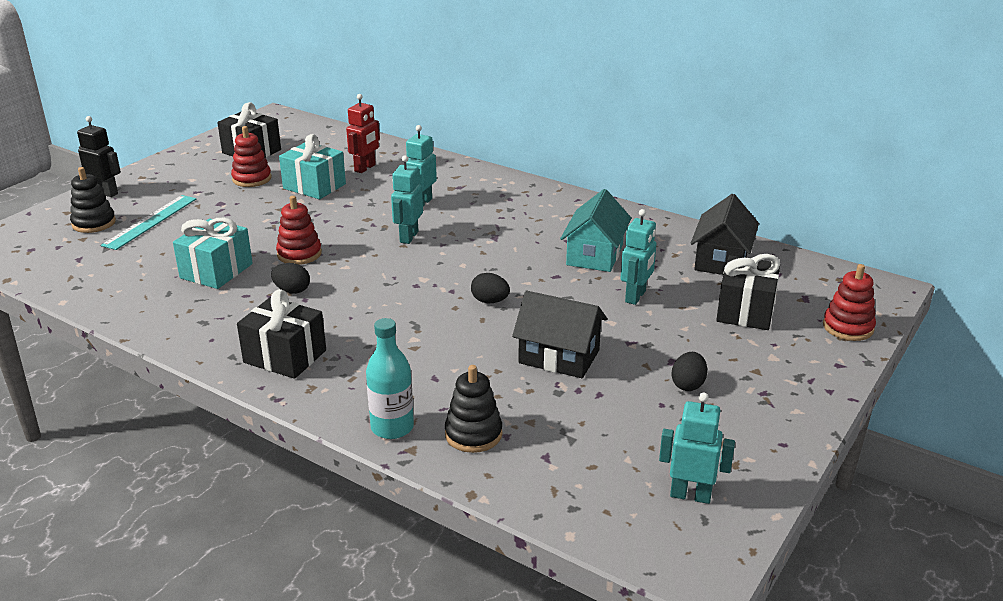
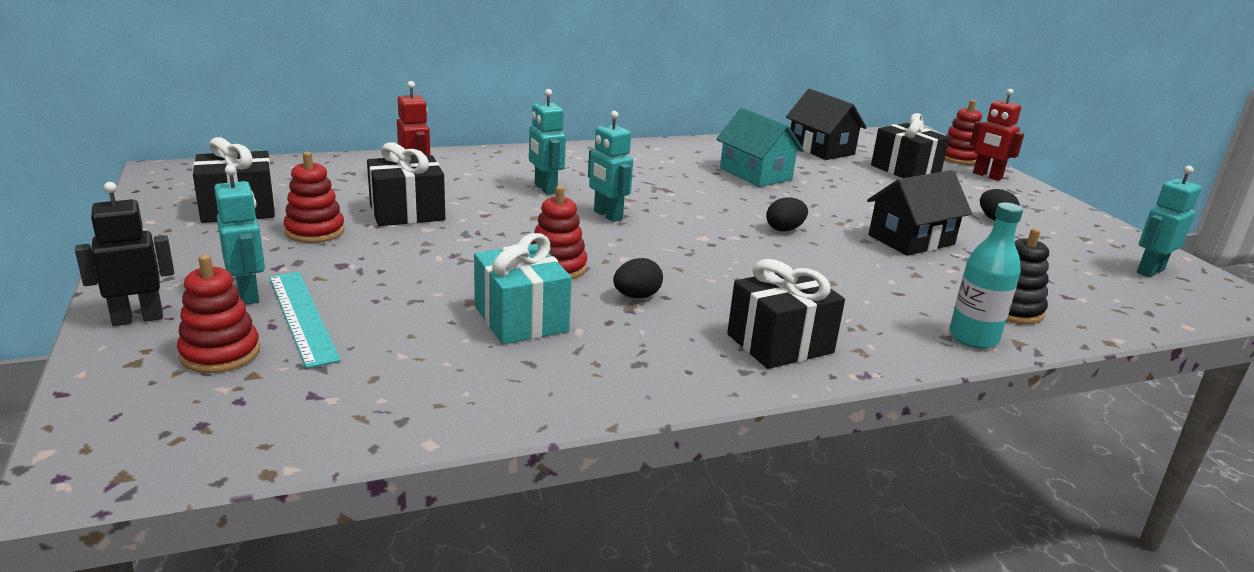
camera: 55 degrees left, 5 degrees down
black stacking toy [70,167,116,233] -> red stacking toy [177,255,260,373]
turquoise gift [279,134,346,199] -> black gift [367,142,445,226]
turquoise robot [620,209,657,305] -> turquoise robot moved to [214,165,265,305]
none -> red robot [970,89,1024,181]

